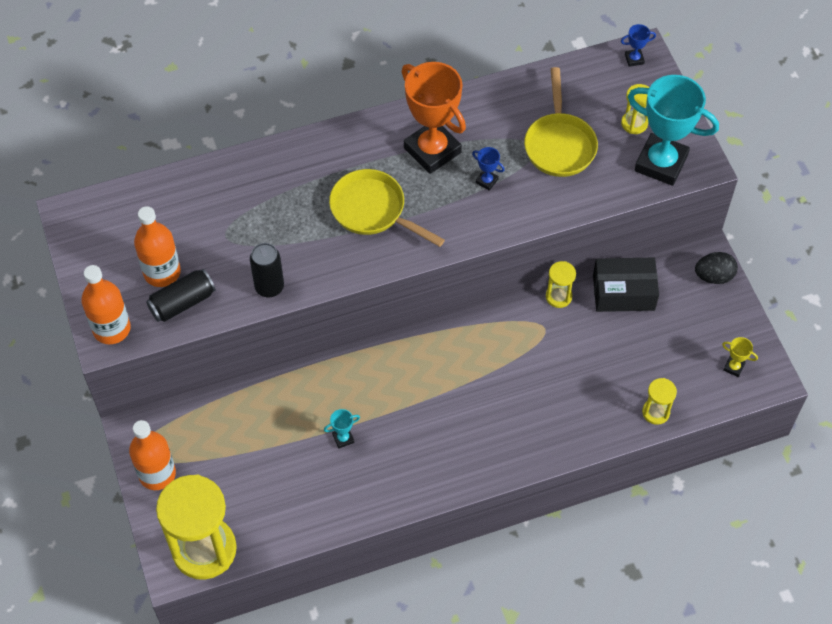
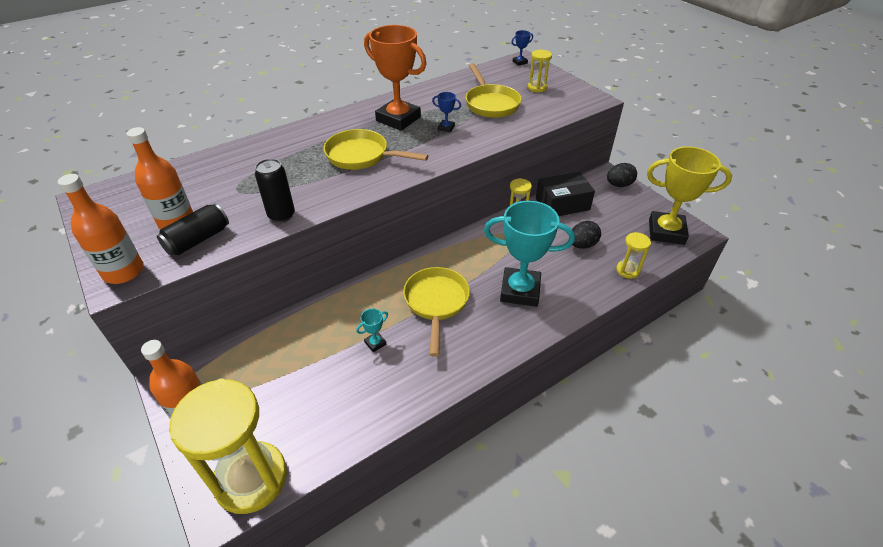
camera: 15 degrees left, 15 degrees down
turquoise trophy [628,75,719,186] -> turquoise trophy moved to [484,201,575,307]
yellow trophy [722,337,758,377] -> yellow trophy [647,146,732,245], size x2.49
none -> yellow pan [403,267,470,357]
none -> black egg [572,221,601,249]

